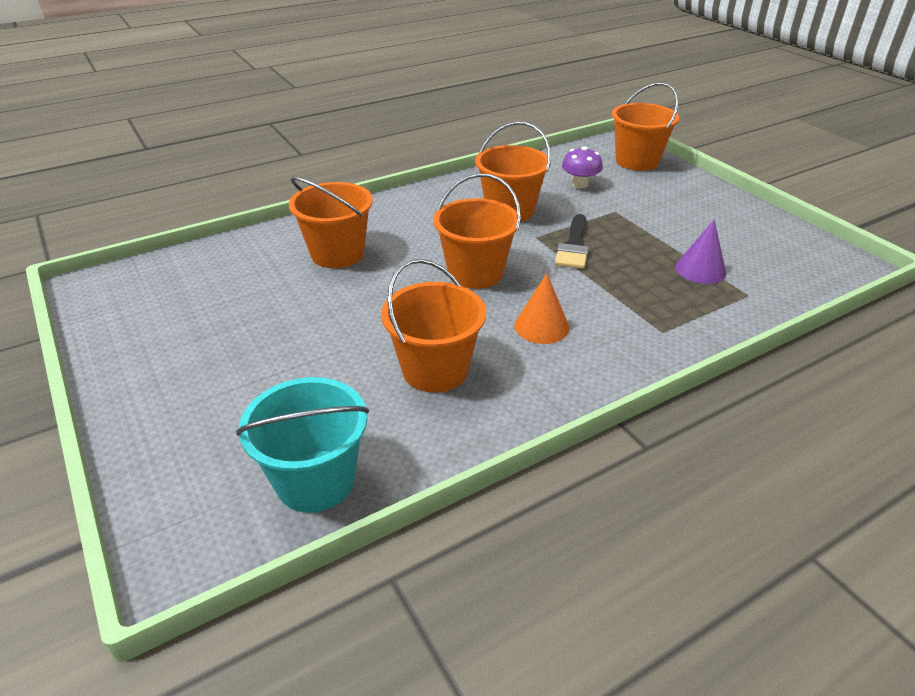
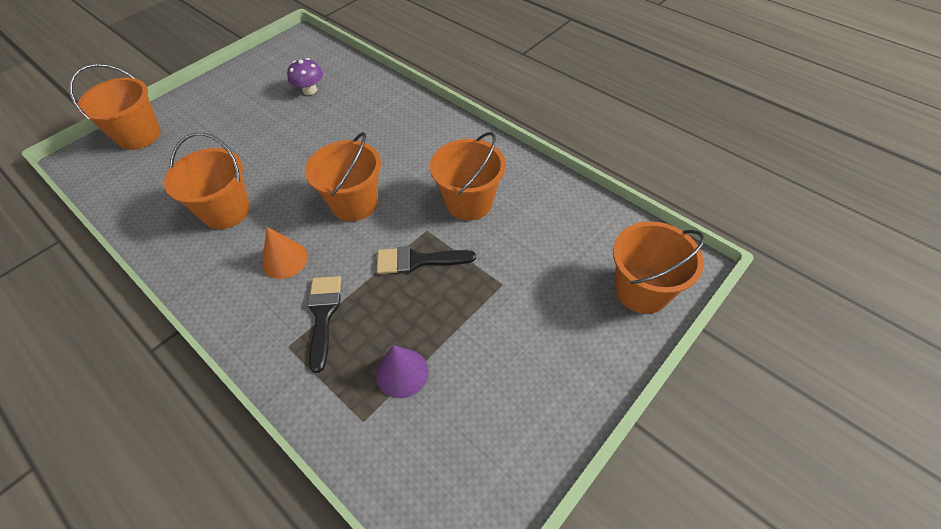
camera: 75 degrees right, 15 degrees up
turquoise bucket [236,377,369,513] -> none
orange bucket [289,177,373,268] -> orange bucket moved to [69,64,161,150]
purple mushroom [562,146,603,189] -> purple mushroom moved to [287,58,323,95]
none -> black brush [307,276,341,373]

